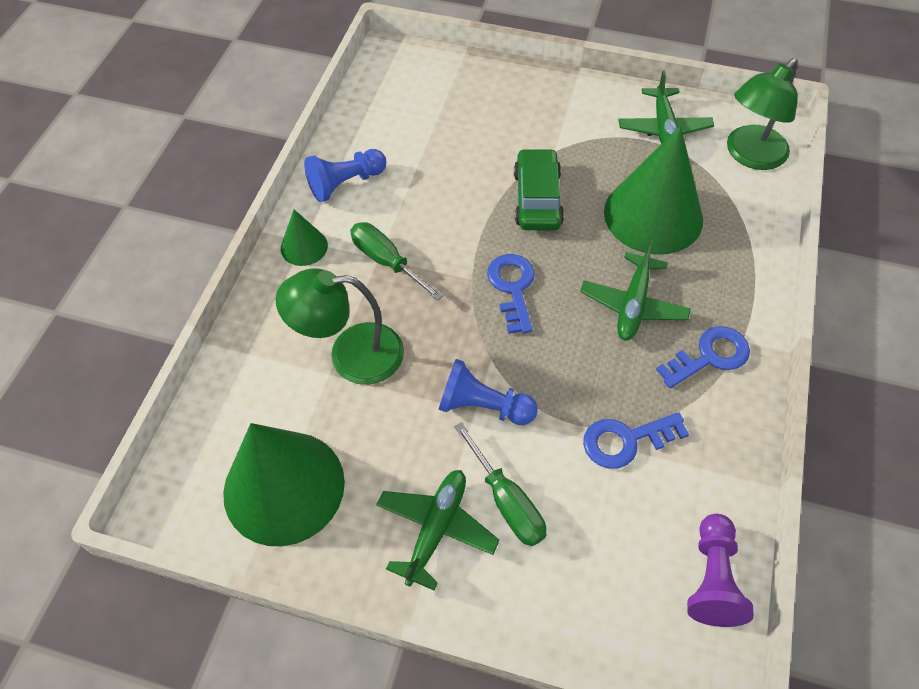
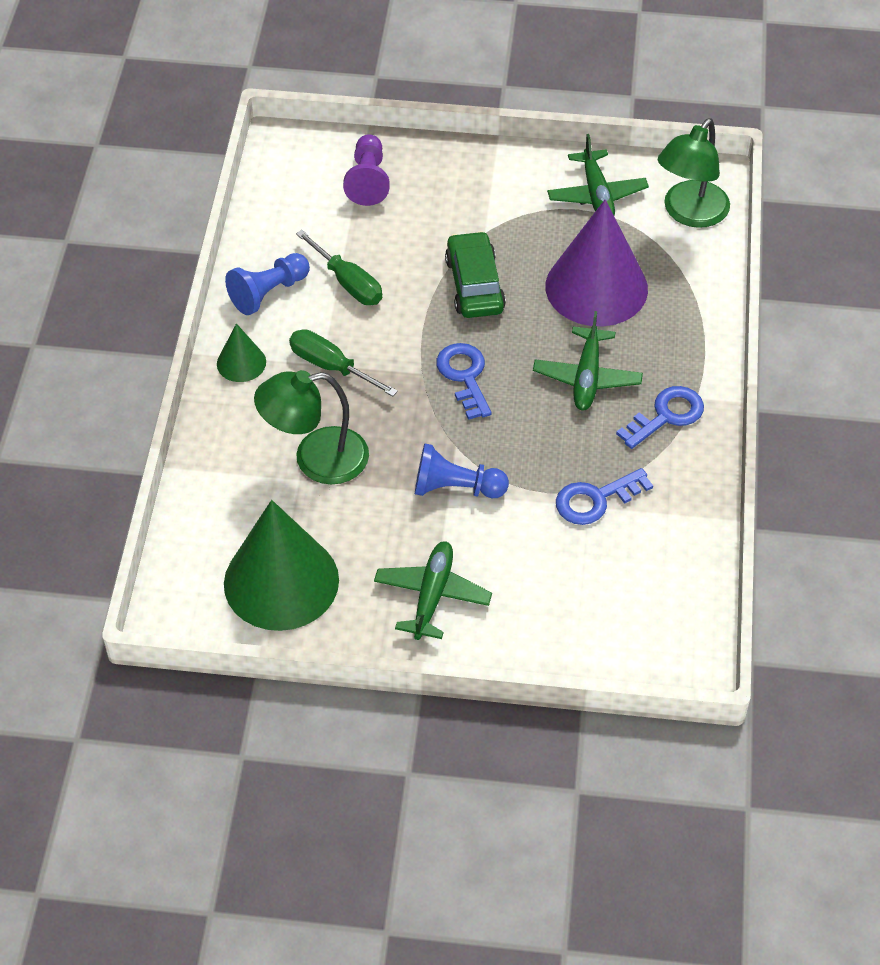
camera: 10 degrees left, 5 degrees down
green screwdriver [454,422,546,546] -> green screwdriver moved to [296,230,382,305]
green cone [604,126,703,255] -> purple cone [546,199,648,326]
purple pawn [687,514,754,627] -> purple pawn moved to [343,135,390,206]

